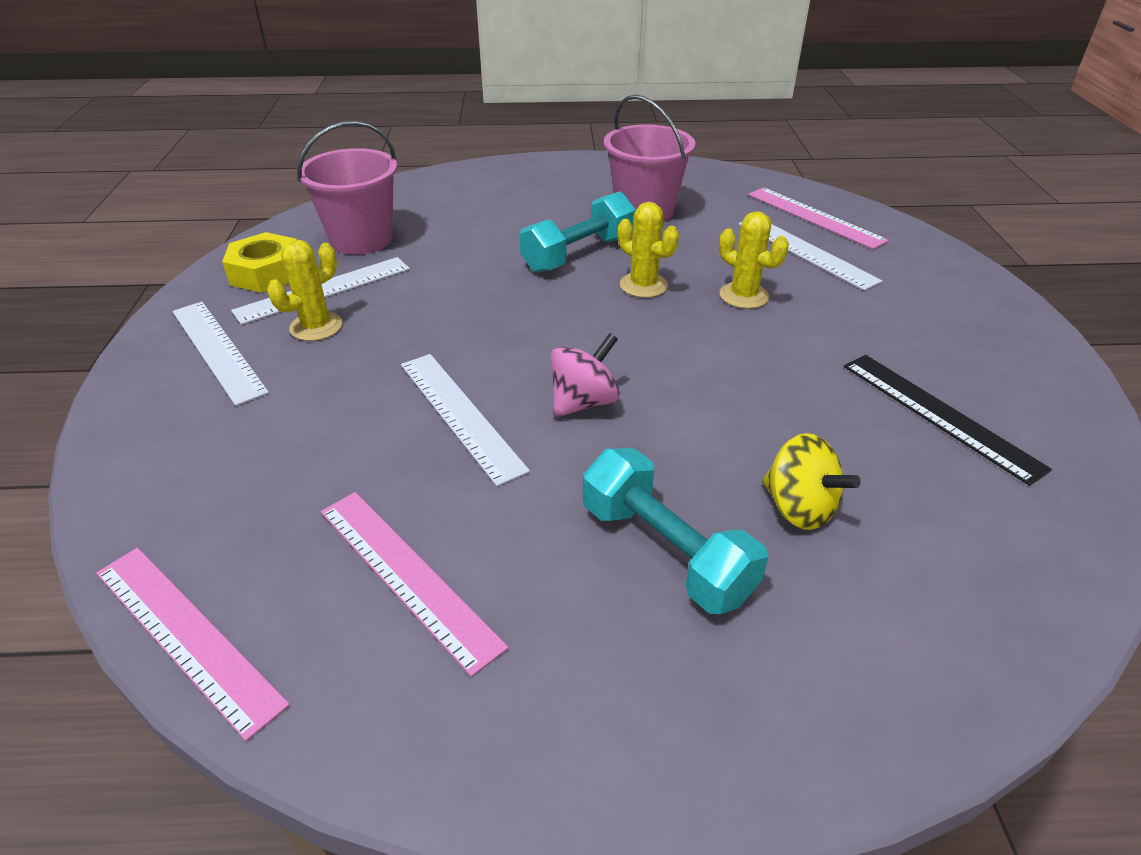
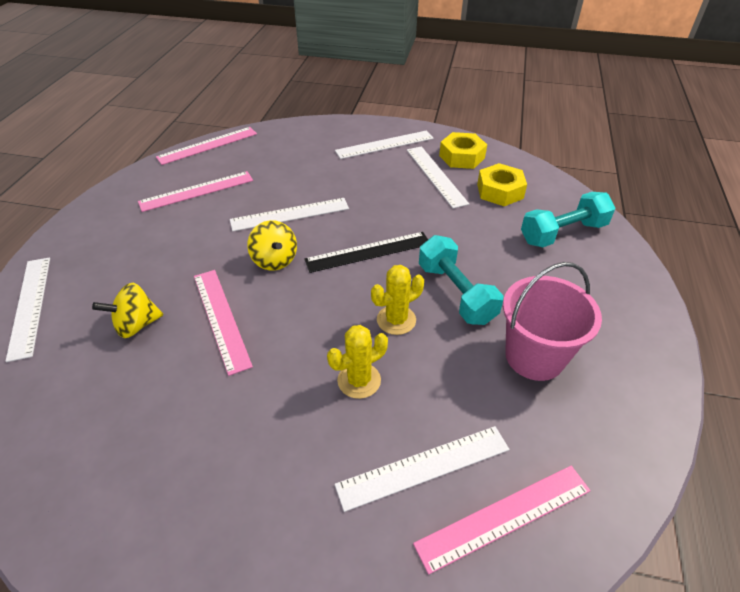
camera: 105 degrees right, 5 degrees up
yellow cactus [267,239,342,341] -> none
pink bucket [297,121,397,255] -> yellow nut [477,163,527,206]
pink spinning top [551,333,620,417] -> yellow spinning top [247,220,297,270]
turquoise dumbbell [583,448,768,614] -> turquoise dumbbell moved to [521,192,616,247]
black ruler [844,355,1052,486] -> black ruler moved to [304,232,428,273]
none -> white ruler [5,258,50,362]
none -> pink ruler [194,270,253,376]

